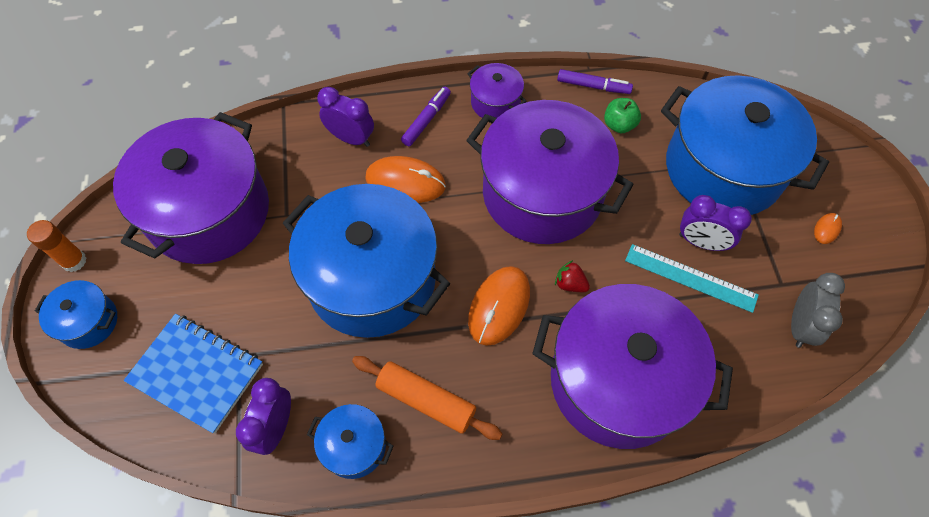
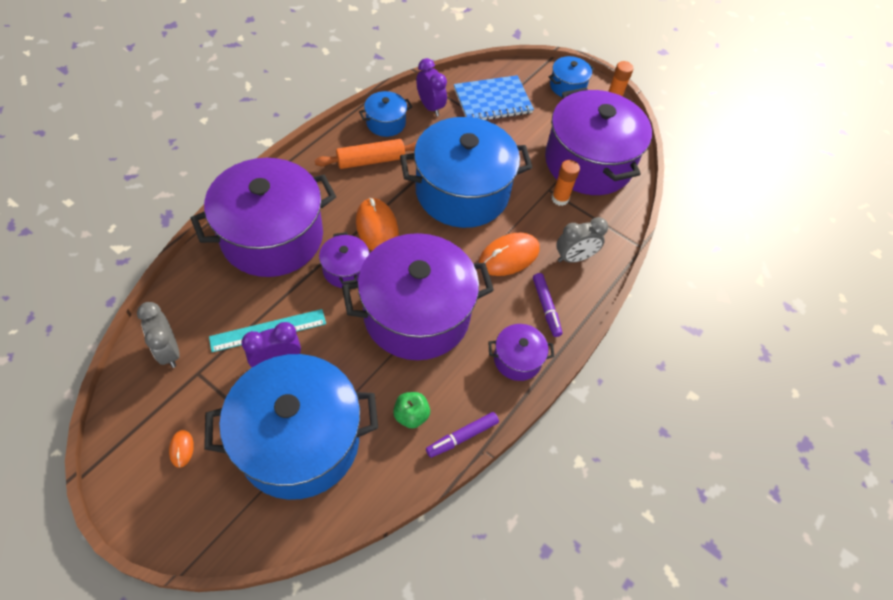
camera: 130 degrees right, 5 degrees down
purple clock [317,87,374,147] -> grey clock [557,217,608,263]
red strawberry [555,260,590,292] -> purple pot [319,232,370,288]
none -> orange glue stick [552,160,580,206]

